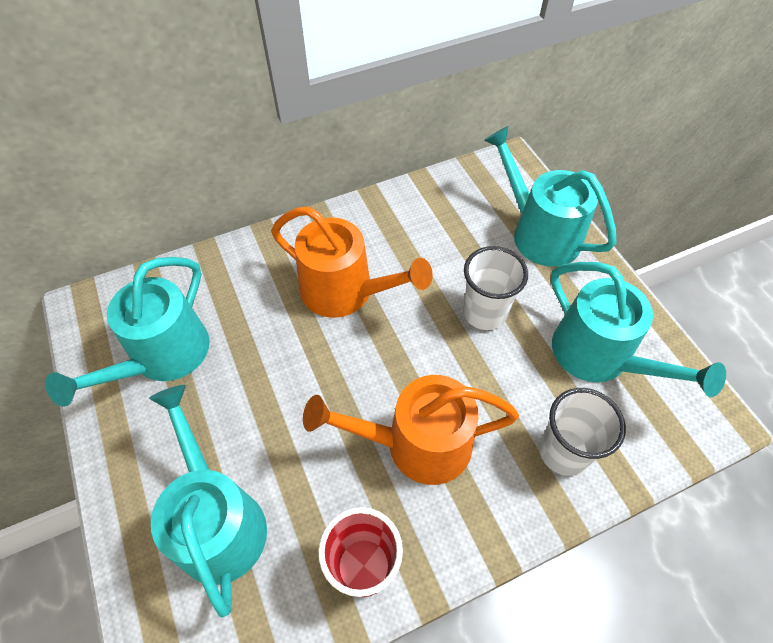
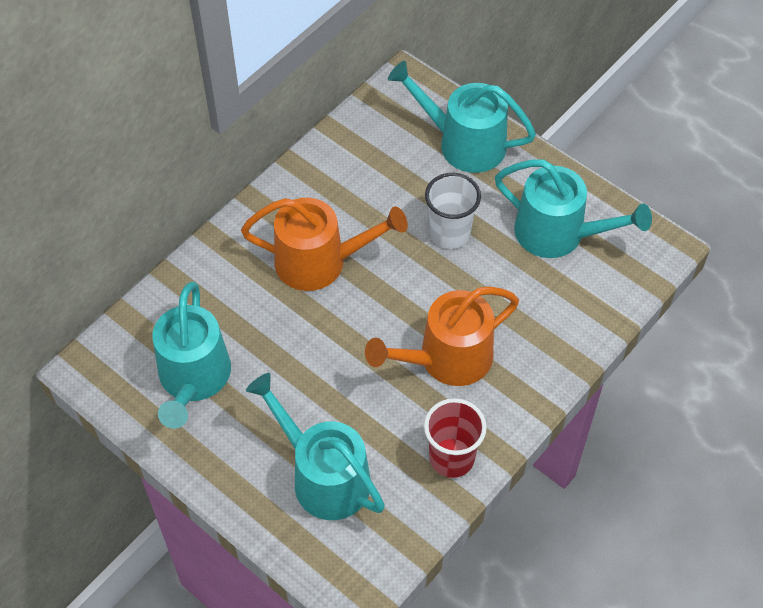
camera: 25 degrees left, 0 degrees up
white cup [539,388,626,476] -> none

